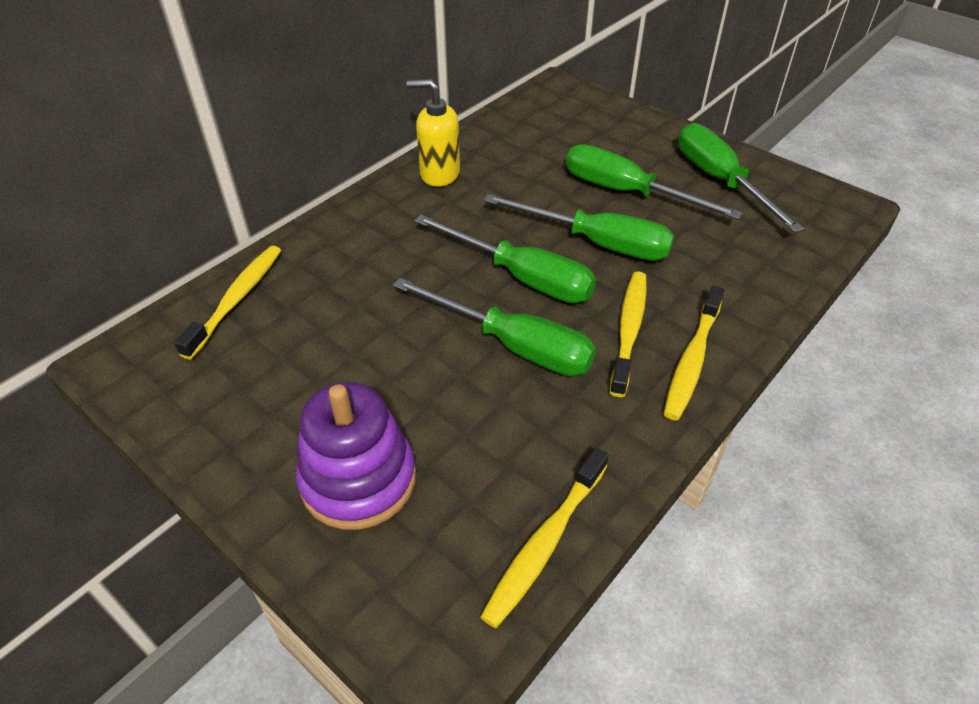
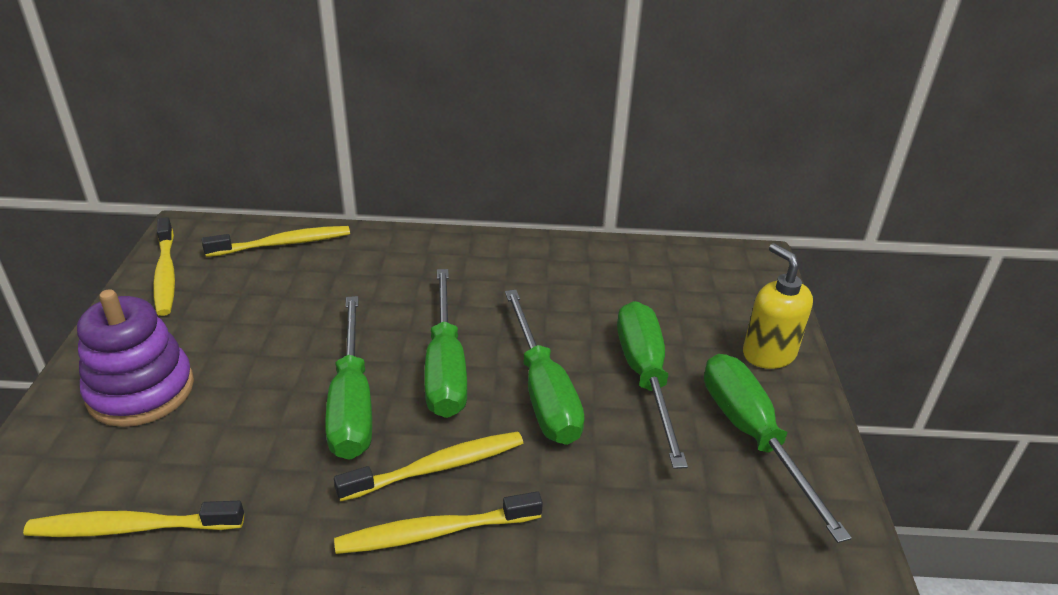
camera: 50 degrees right, 10 degrees down
yellow soap dispenser [407,79,460,187] -> yellow soap dispenser moved to [743,243,813,369]
green screwdriver [678,123,805,233] -> green screwdriver turned 45 degrees counterclockwise [704,354,852,543]
none -> yellow toothbrush [153,217,175,316]

